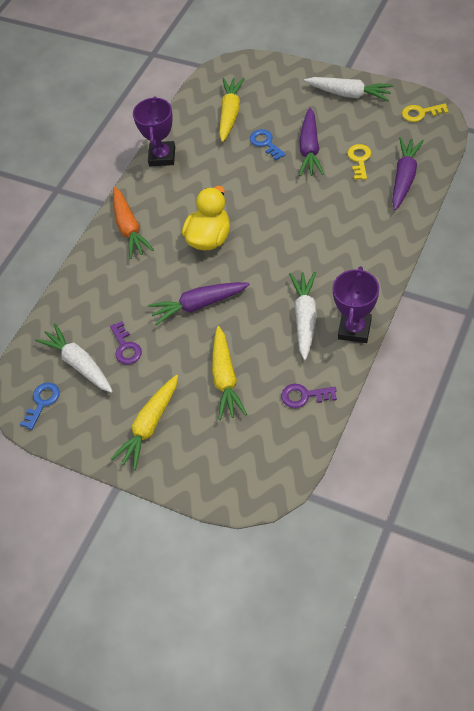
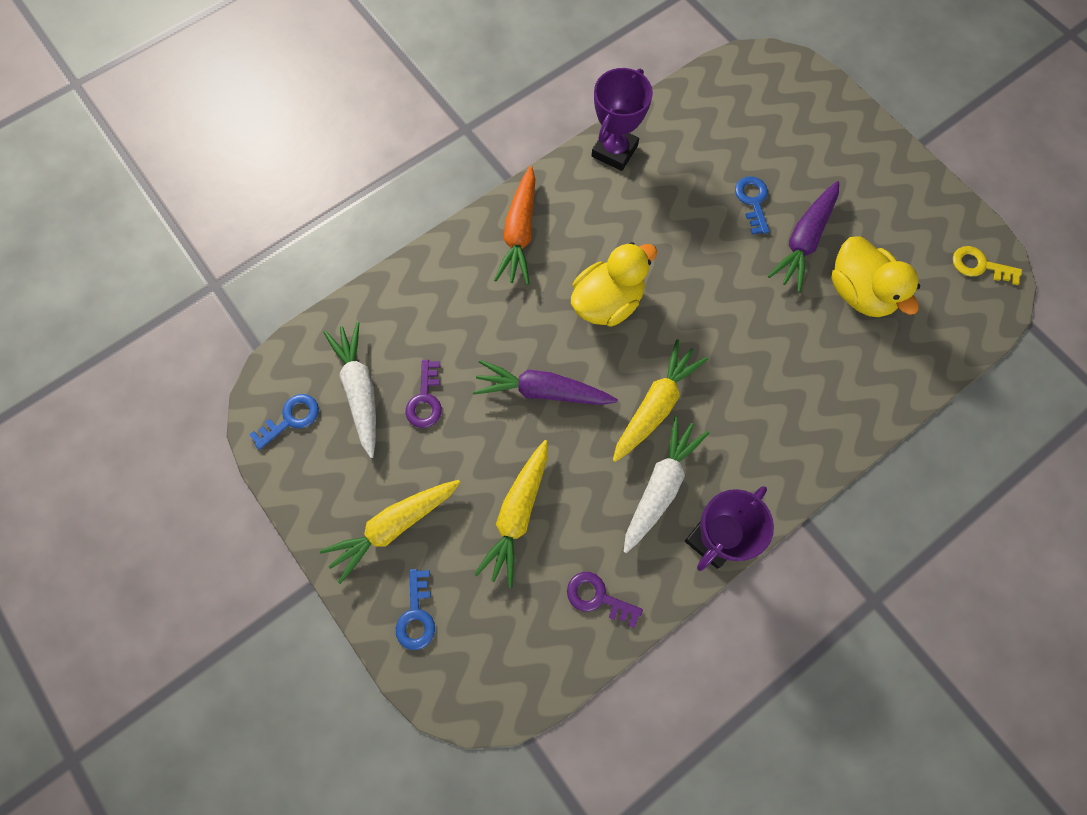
camera: 20 degrees right, 15 degrees up
yellow carrot [219,78,245,142] -> yellow carrot moved to [613,339,708,462]
white carrot [304,77,393,101] -> none
yellow key [348,144,371,180] -> yellow duck [831,236,920,317]
purple carrot [392,137,424,210] -> none
none -> blue key [396,569,435,650]

